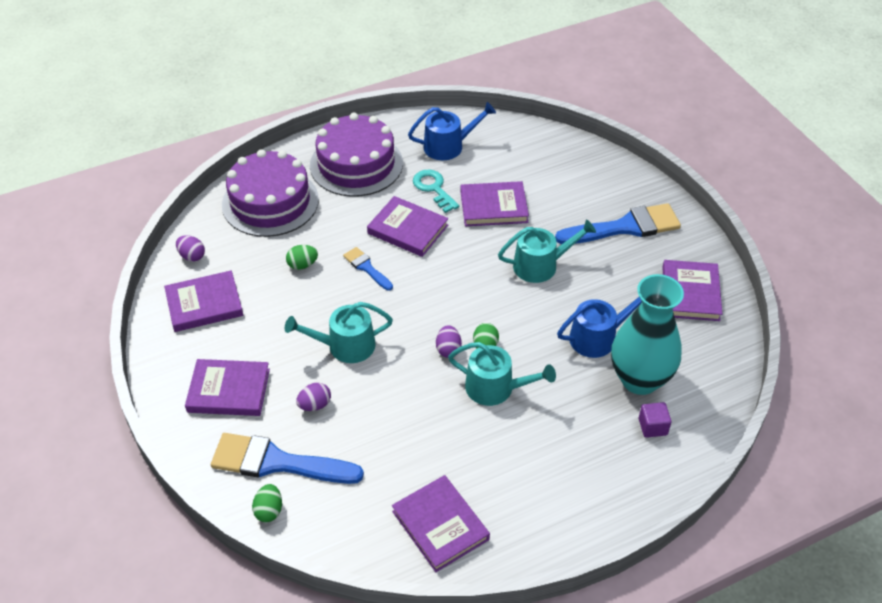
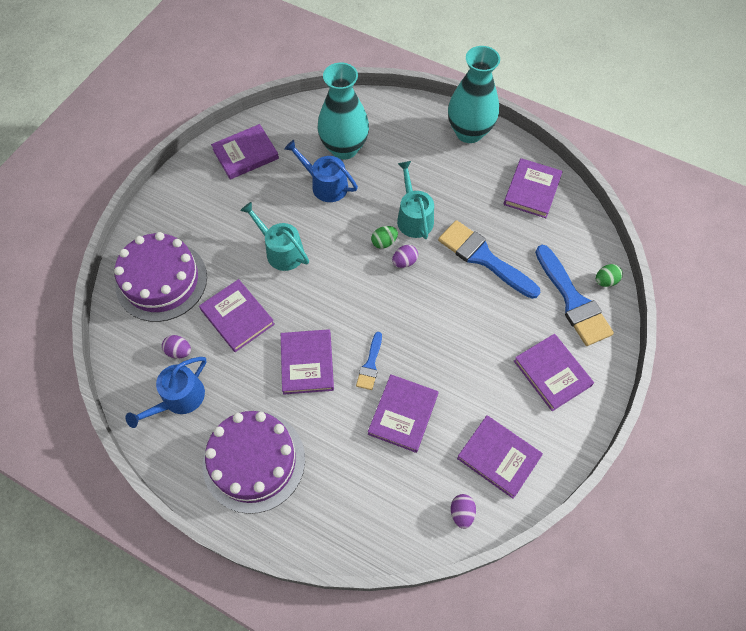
camera: 125 degrees left, 15 degrees up
purple cake [222,149,319,237] -> purple cake moved to [114,232,207,322]
turquoise watering can [285,302,393,363] -> none
green egg [286,245,318,270] -> purple book [368,374,439,453]
purple egg [296,383,331,411] -> purple egg moved to [162,335,191,359]
blue watering can [408,102,496,160] -> blue watering can turned 90 degrees counterclockwise [126,357,206,428]
turquoise key [413,170,459,213] -> none
blue brush [555,203,681,244] -> blue brush moved to [438,220,540,299]
purple cube [639,402,671,438] -> none
none -> turquoise vase [448,46,500,143]

